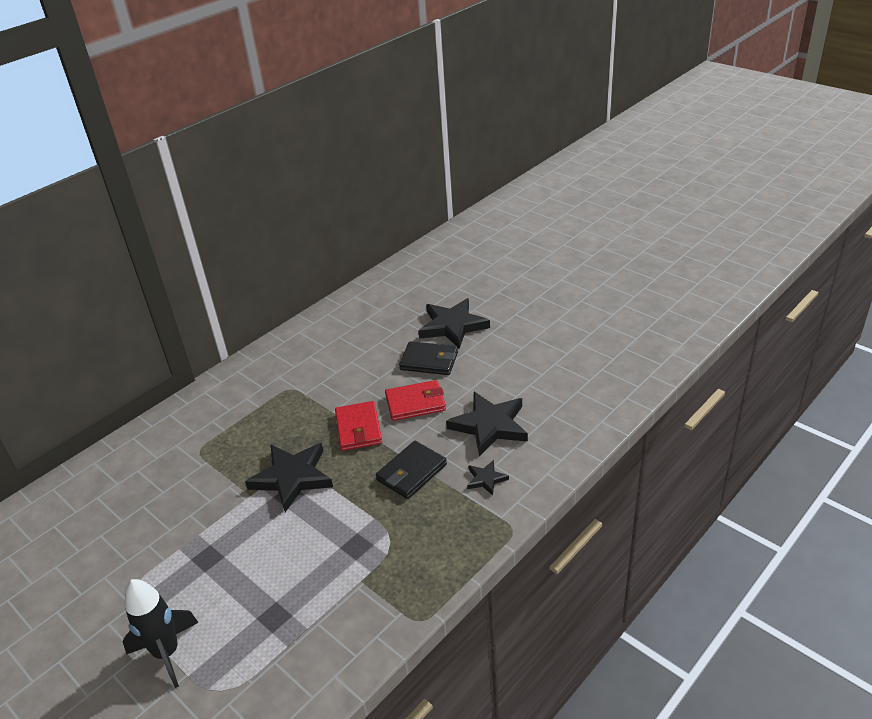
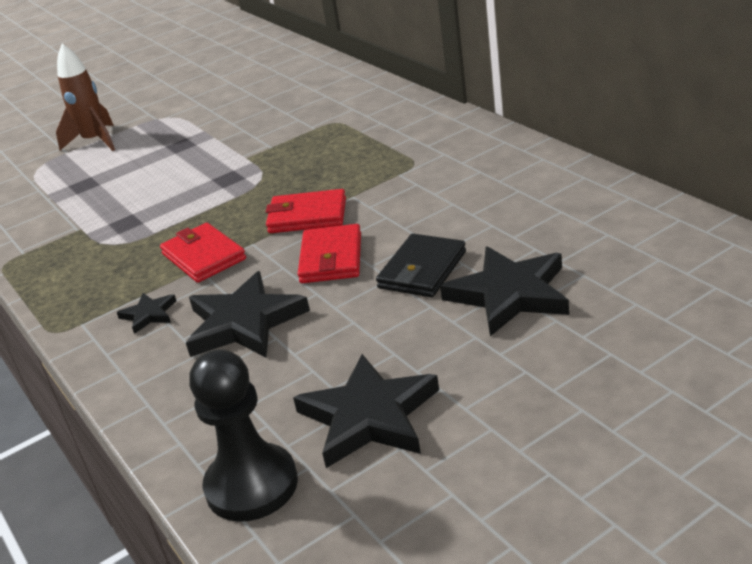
camera: 105 degrees right, 5 degrees down
black rocket [123,579,199,688] -> brown rocket [56,44,115,151]
black star [245,443,333,512] -> black star moved to [293,354,439,468]
black wallet [376,441,447,499] -> red wallet [160,223,246,283]
none -> black pawn [189,349,298,522]

